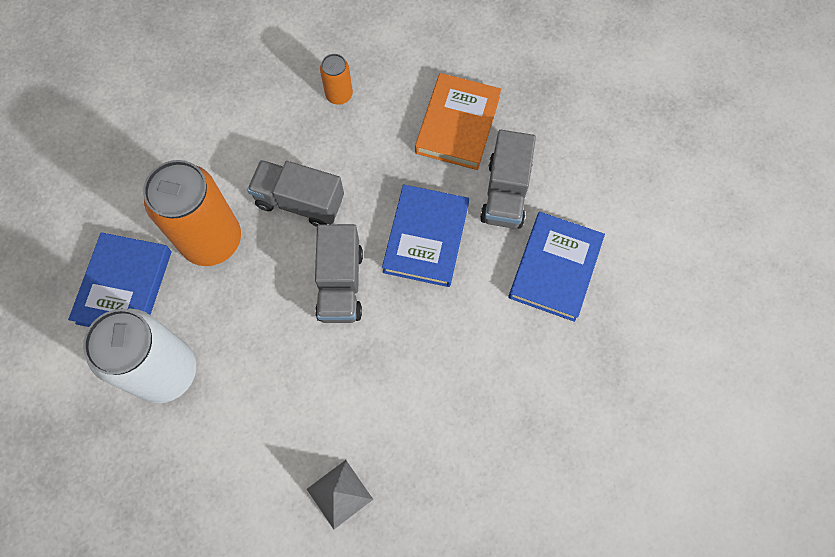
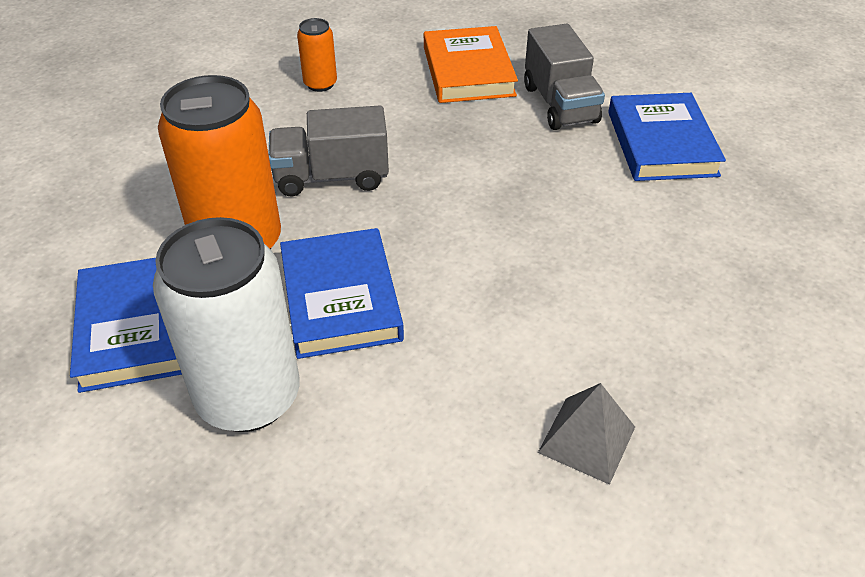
camera: 25 degrees left, 25 degrees down
grey truck [315,224,363,323] -> none
blue book [382,184,469,287] -> blue book moved to [280,228,404,359]

